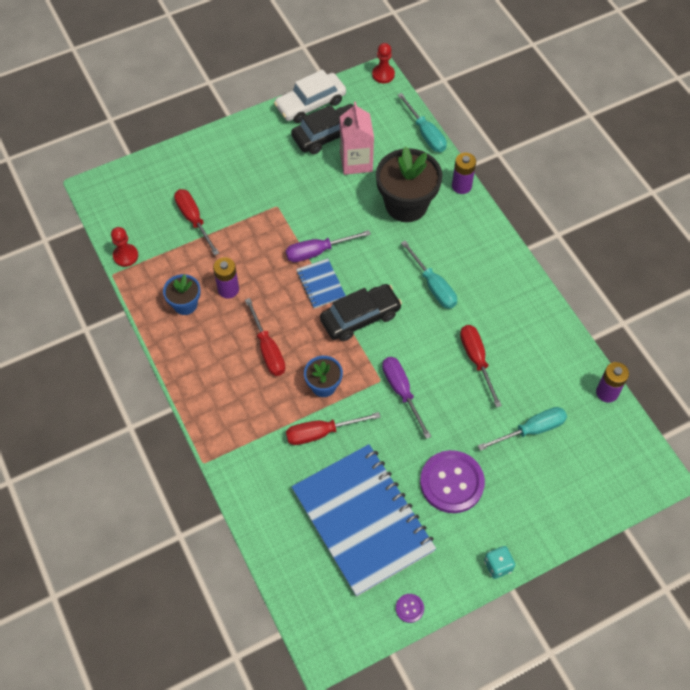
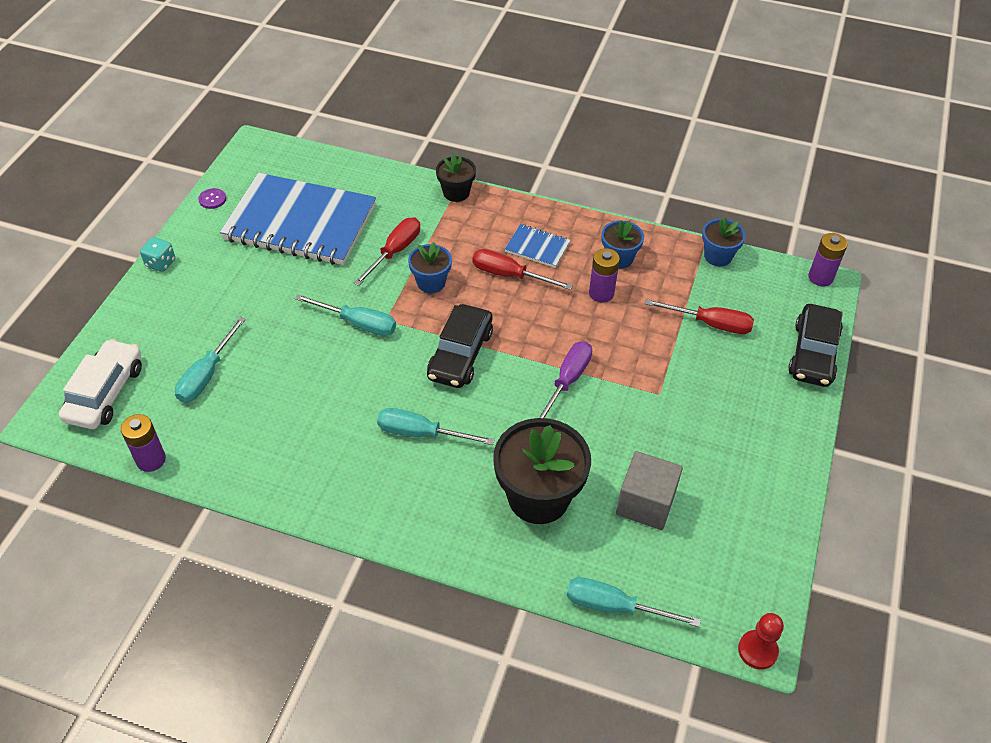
camera: 135 degrees right, 10 degrees down
red pawn [111,227,138,267] -> blue flower pot [702,218,746,266]
white car [274,69,346,123] -> white car moved to [59,339,142,429]
black car [291,104,354,154] -> black car moved to [788,304,843,387]
blue notebook [296,258,346,309] -> blue notebook moved to [505,224,571,268]
pink carton [340,102,374,175] -> grey cube [616,451,683,530]
purple screwdriver [382,357,431,439] -> turquoise screwdriver [295,294,396,336]
purple button [420,450,485,513] -> none
purple battery [452,153,476,194] -> purple battery moved to [808,233,847,287]
red screwdriver [460,325,502,408] -> none
none -> black flower pot [436,153,476,202]

